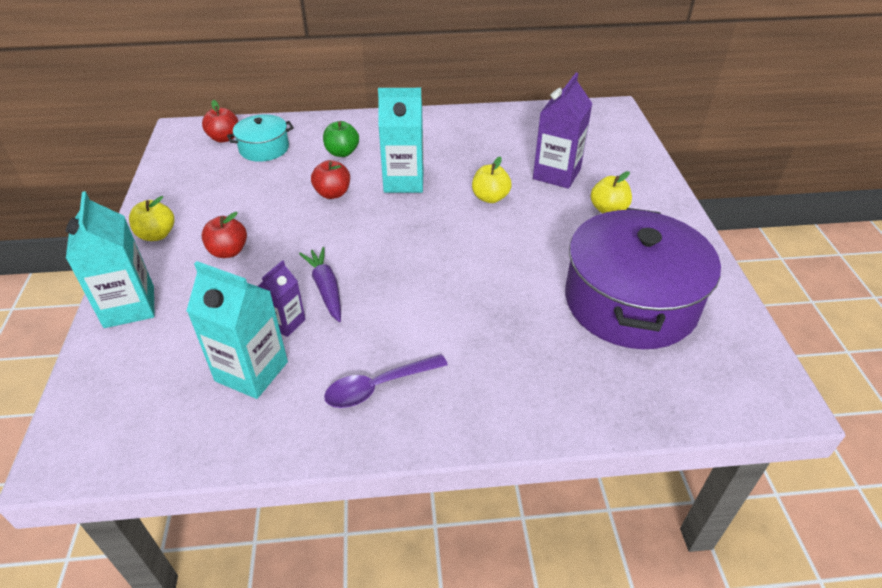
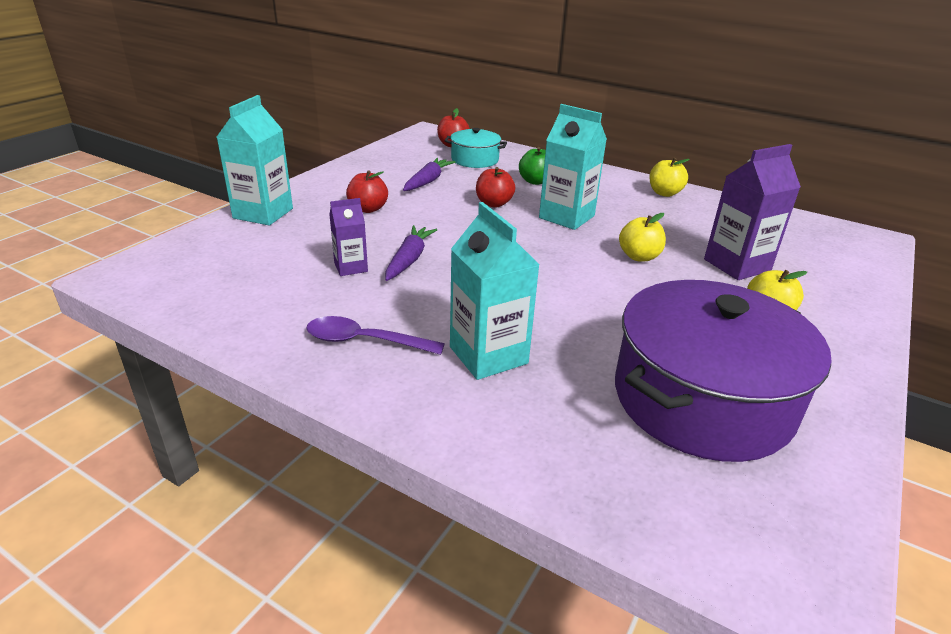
camera: 35 degrees right, 10 degrees down
yellow apple [129,196,174,241] -> yellow apple moved to [650,158,690,197]
turquoise carton [186,261,288,399] -> turquoise carton moved to [450,202,540,380]
none -> purple carrot [403,158,455,191]

